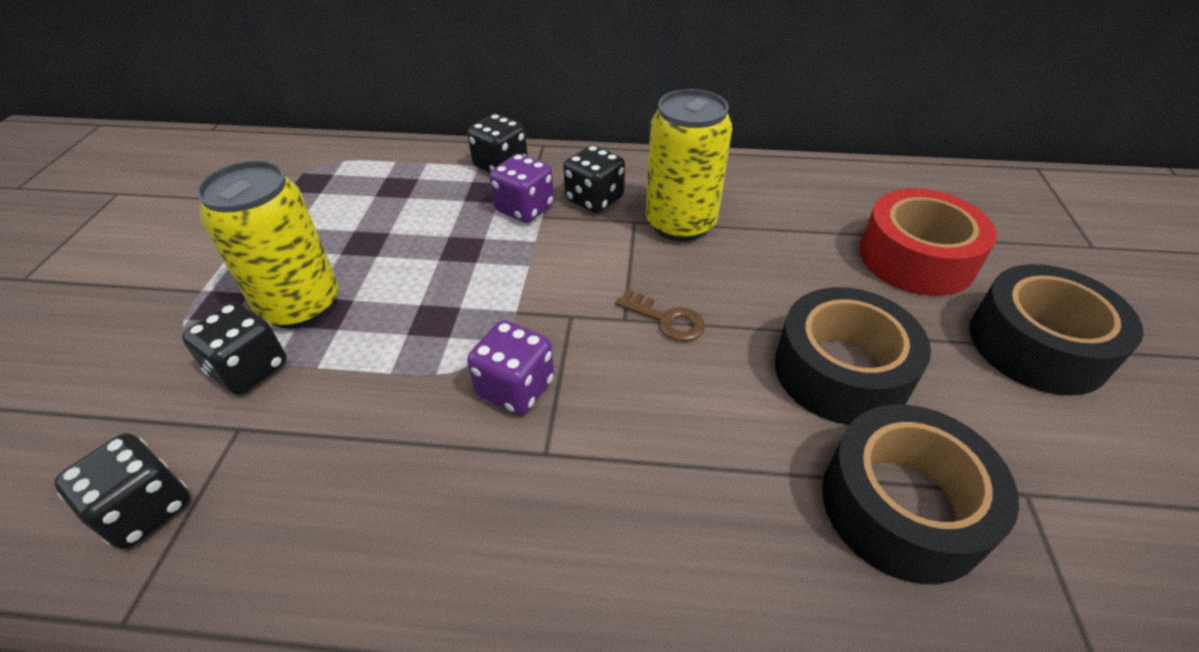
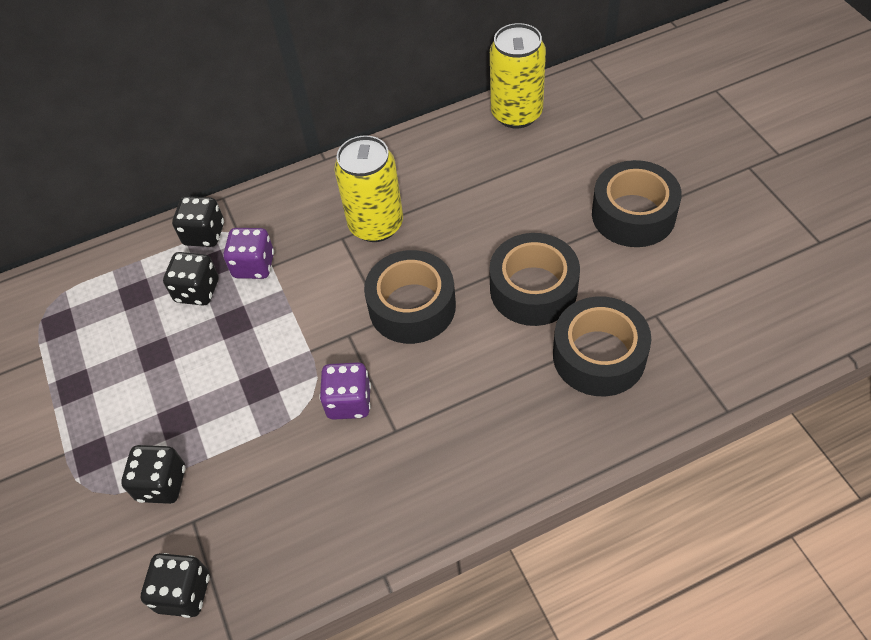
camera: 25 degrees left, 10 degrees up
yellow can [196,161,338,329] -> yellow can moved to [490,23,546,128]
black dice [563,145,625,213] -> black dice moved to [163,252,219,305]
brown key [615,289,705,342] -> black tape [364,250,456,344]
red tape [859,189,997,296] -> none

